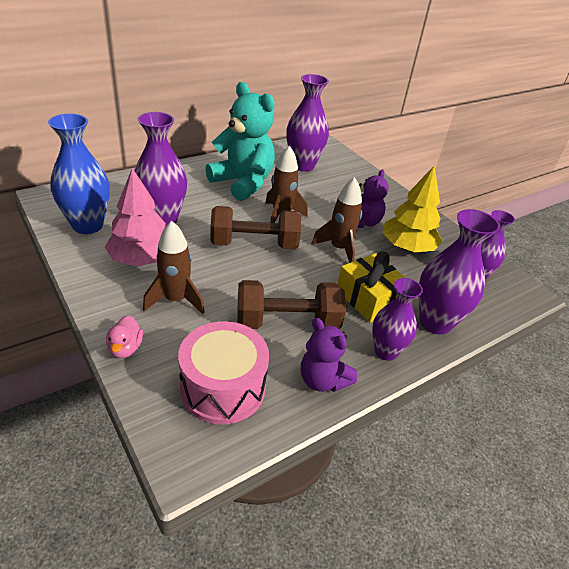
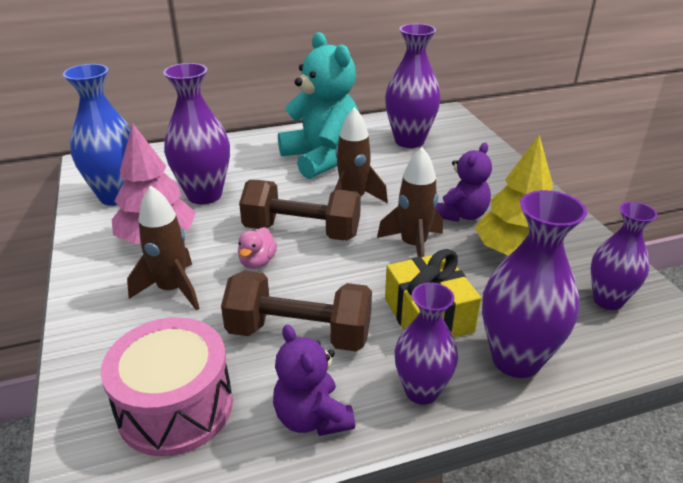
camera: 20 degrees right, 5 degrees down
pink duck [106,315,143,358] -> pink duck moved to [238,227,277,269]

